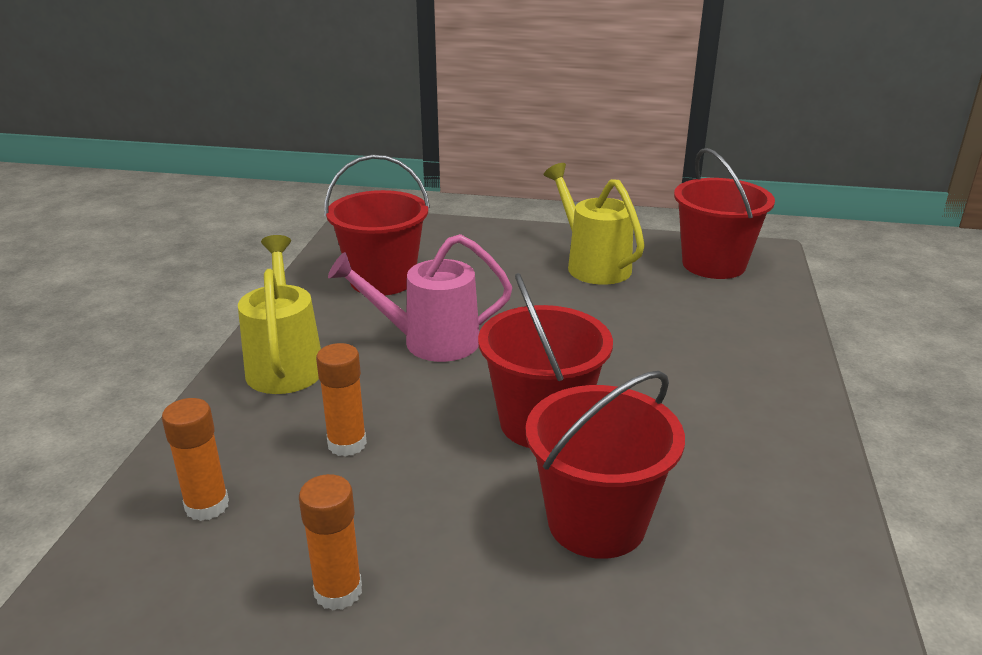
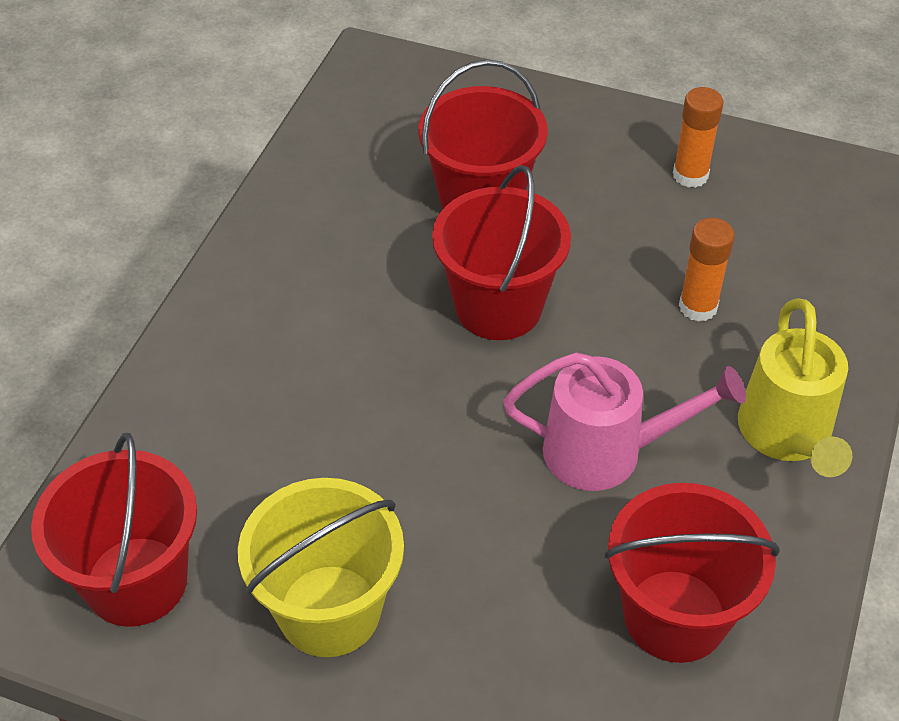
camera: 170 degrees left, 20 degrees up
orange glue stick [162,398,229,521] -> none
yellow watering can [544,163,645,285] -> yellow bucket [238,478,404,657]

